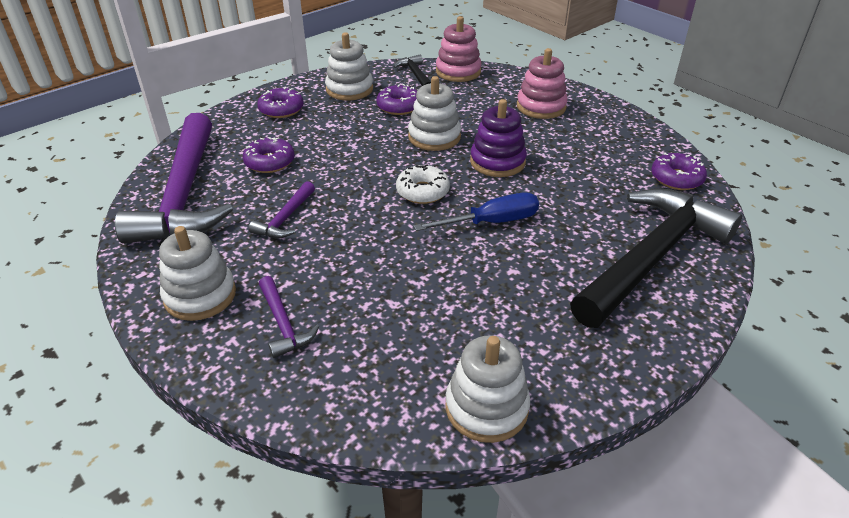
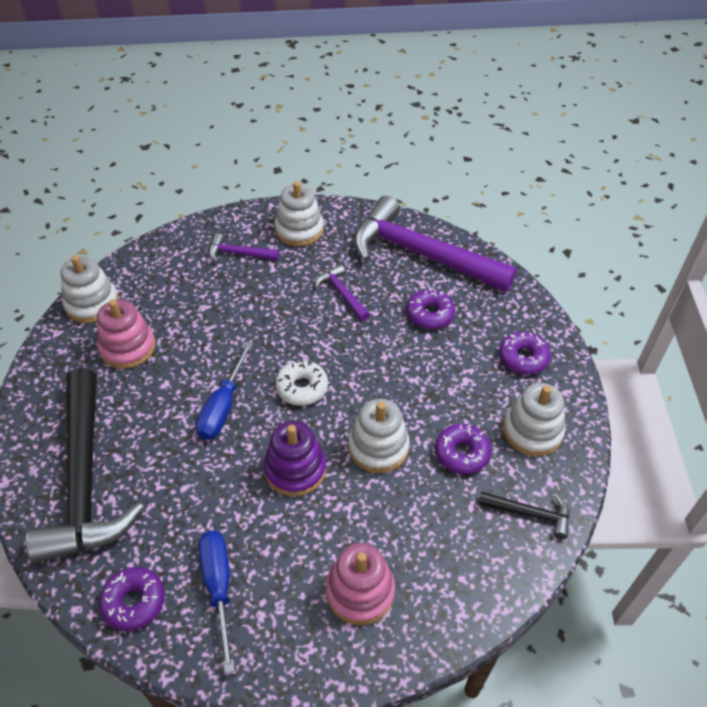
camera: 125 degrees right, 10 degrees up
pink stacking toy [436,16,482,82] -> pink stacking toy moved to [97,300,156,369]
none -> blue screwdriver [198,531,235,673]

